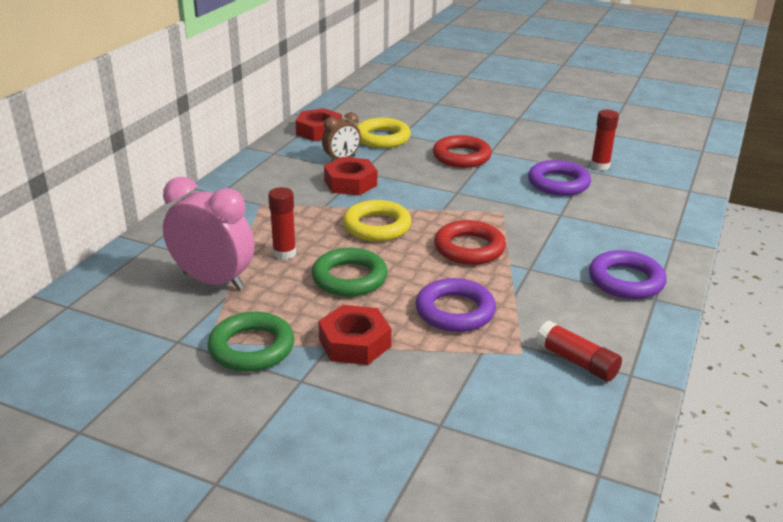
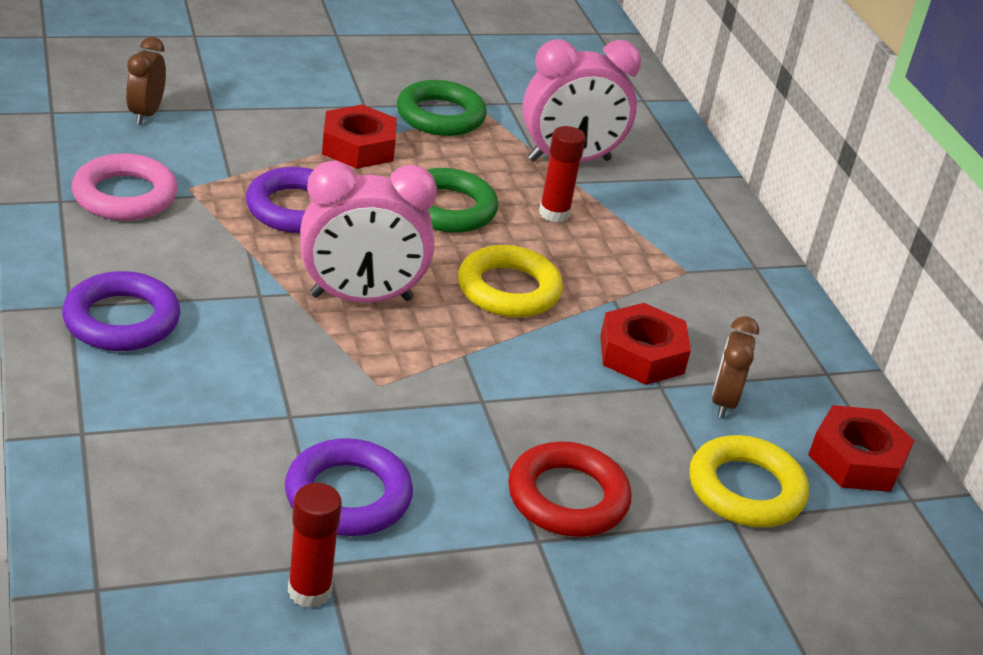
camera: 135 degrees right, 5 degrees up
red ring [434,220,506,265] -> pink clock [300,161,437,303]
red glue stick [536,321,622,382] -> pink ring [72,154,178,220]
none -> brown clock [126,37,166,125]

